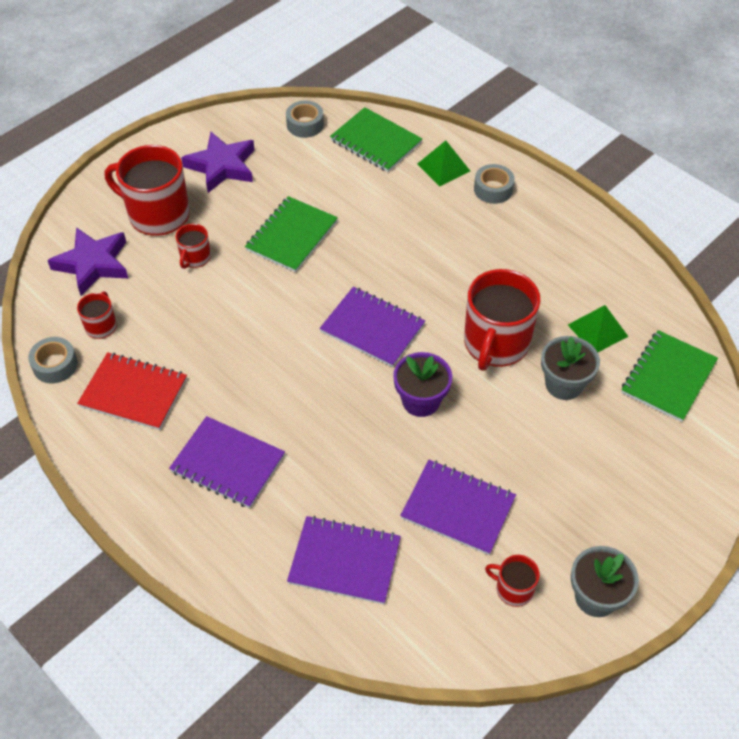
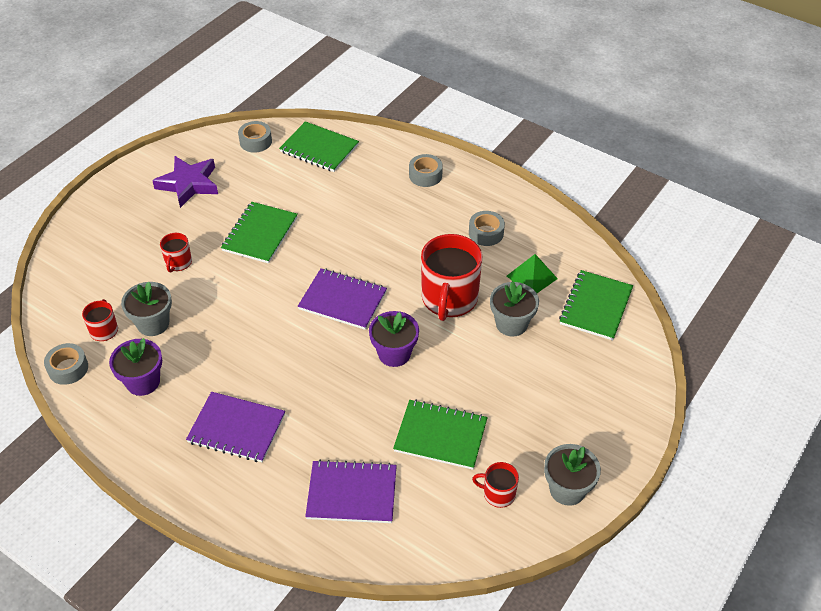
camera: 10 degrees left, 5 degrees down
purple star [47,227,128,296] -> none
red notebook [77,352,187,430] -> purple flower pot [109,338,162,396]
red mug [105,145,190,236] -> none
purple notebook [400,460,516,555] -> green notebook [393,400,488,470]
green pyramid [417,140,470,186] -> none
none -> grey flower pot [121,282,172,336]
none -> grey tape [469,211,505,246]

